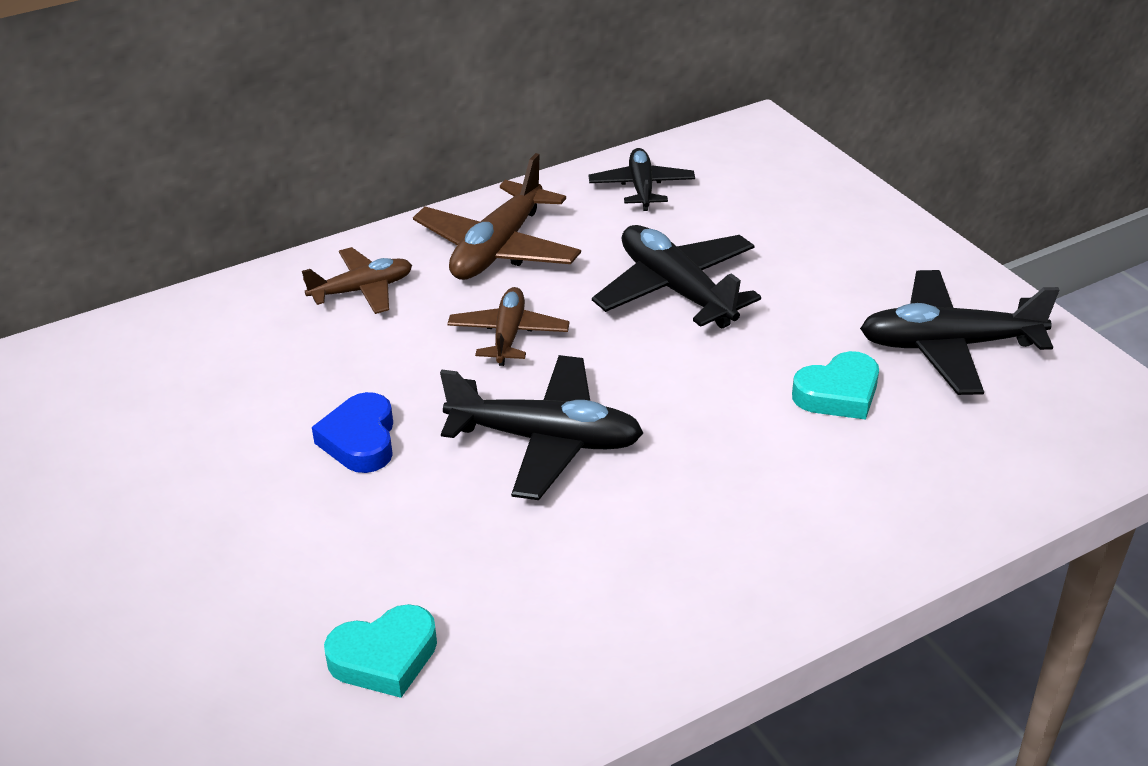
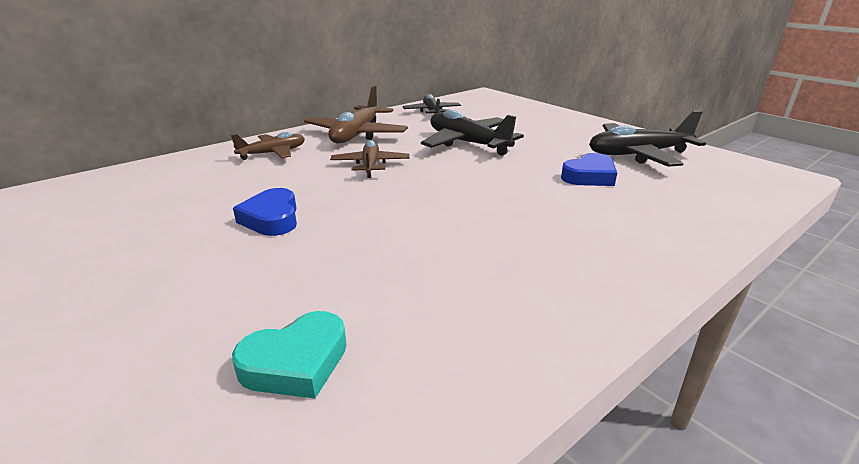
camera: 10 degrees left, 10 degrees down
black plane [440,355,643,500] -> none
turquoise heart [792,351,879,420] -> blue heart [561,153,617,186]

